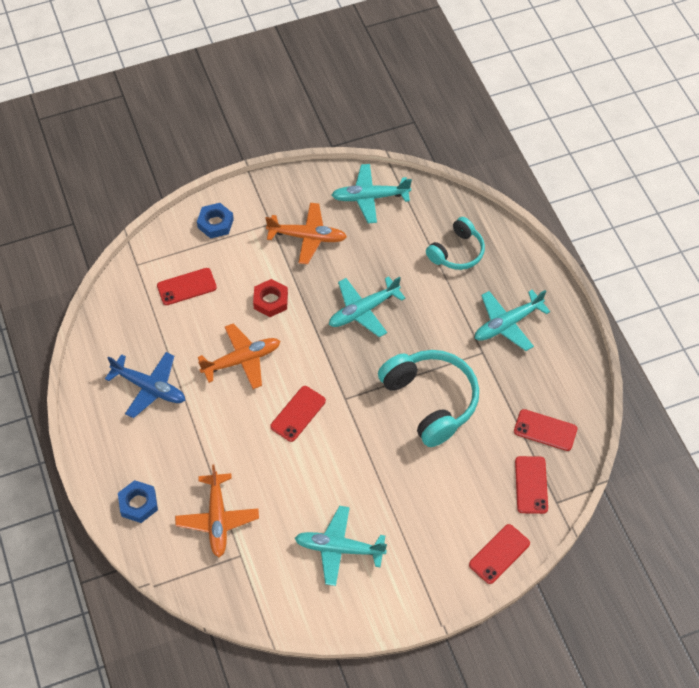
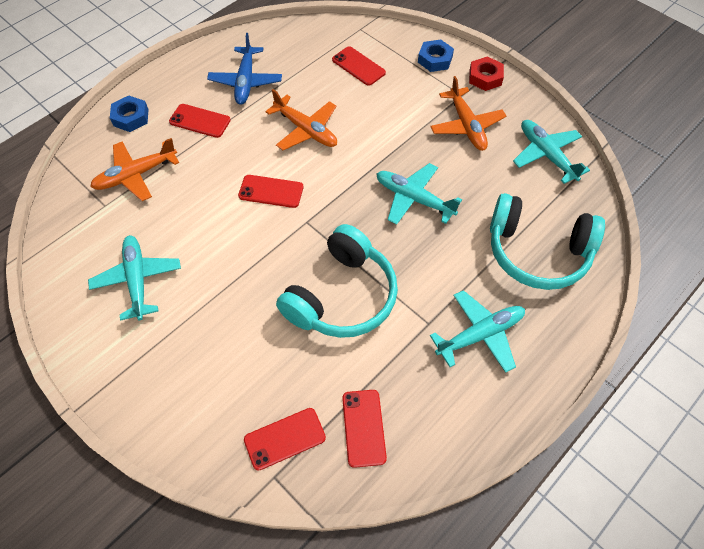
camera: 65 degrees right, 0 degrees up
red nut [253,279,288,317] -> red nut moved to [469,56,504,91]
turquoise headphones [426,217,485,270] -> turquoise headphones [490,193,605,290], size x1.64
red phone [469,524,530,584] -> red phone moved to [169,104,231,138]
turquoise plane [475,290,550,351] -> turquoise plane turned 120 degrees clockwise [430,290,525,373]

